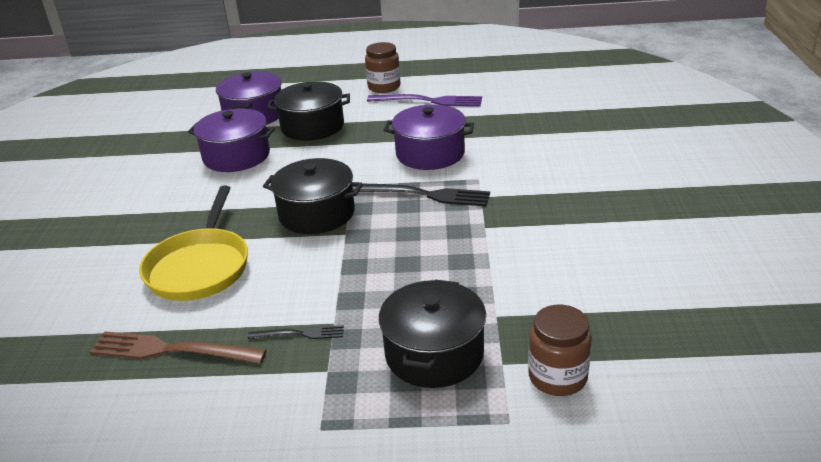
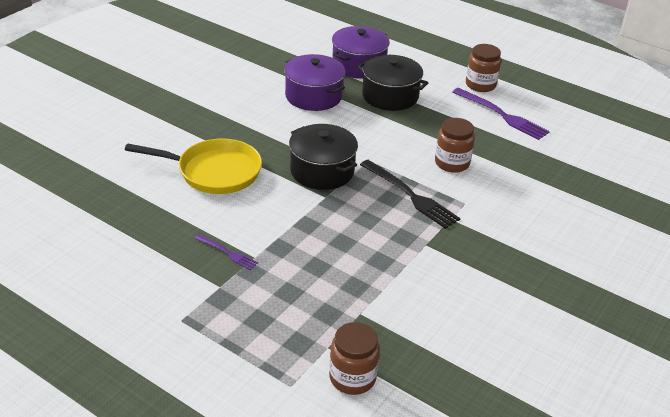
camera: 30 degrees right, 5 degrees up
brown fork [90,331,267,363] -> none
yellow pan [139,186,248,301] -> yellow pan turned 120 degrees counterclockwise [125,138,262,194]
black fork [248,325,344,339] -> purple fork [195,234,258,270]
black pot [379,280,486,388] -> none
purple pot [384,104,474,170] -> brown jar [435,118,475,173]

